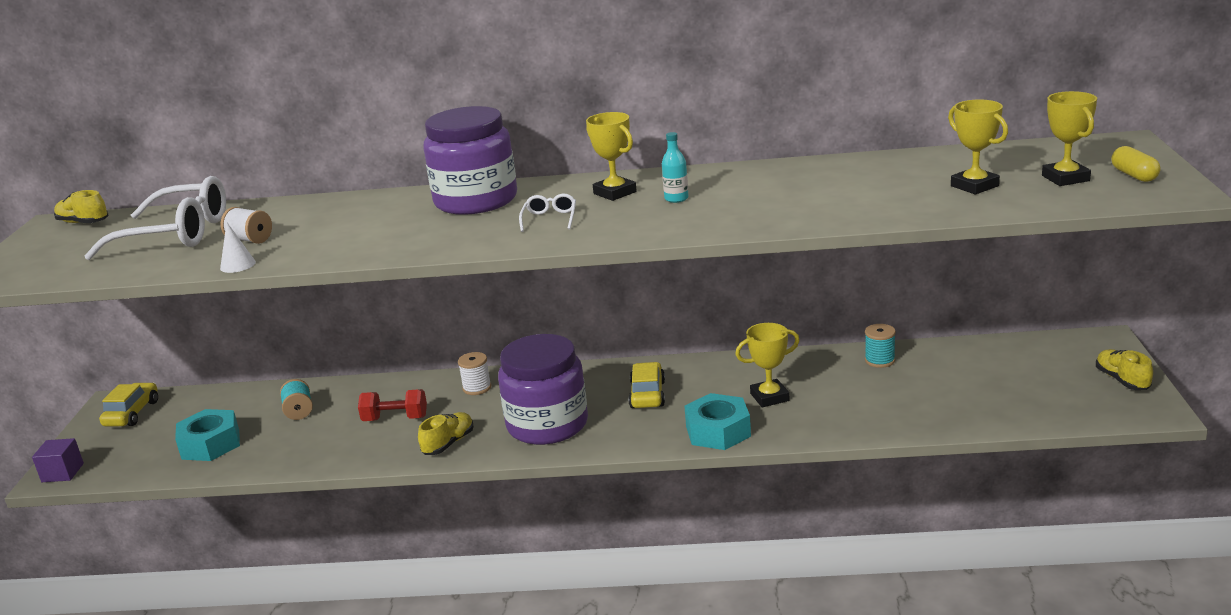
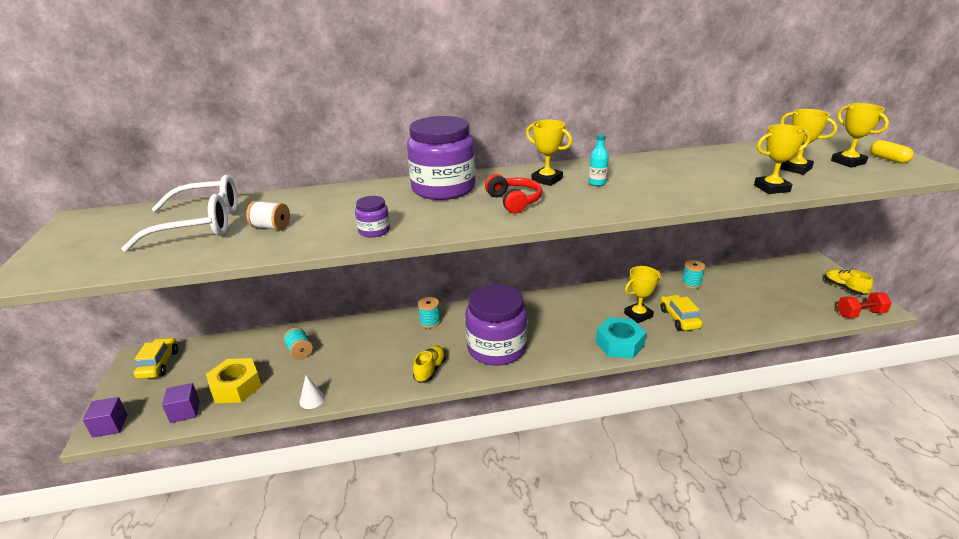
camera: 15 degrees left, 5 degrees up
yellow shoe [54,190,109,223] -> none
turquoise nut [175,409,240,461] -> yellow nut [206,358,262,403]
white cone [220,222,256,273] -> white cone moved to [300,375,325,409]
red dumbbell [358,389,427,421] -> red dumbbell moved to [837,292,892,318]
white spool [458,352,491,395] -> turquoise spool [418,297,441,328]
white glasses [519,194,576,232] -> red headphones [485,174,542,214]
yellow car [628,362,665,408] -> yellow car moved to [660,295,703,331]
none -> purple cube [162,383,200,423]
none -> purple jar [355,196,390,237]
none -> yellow trophy [754,124,811,194]

